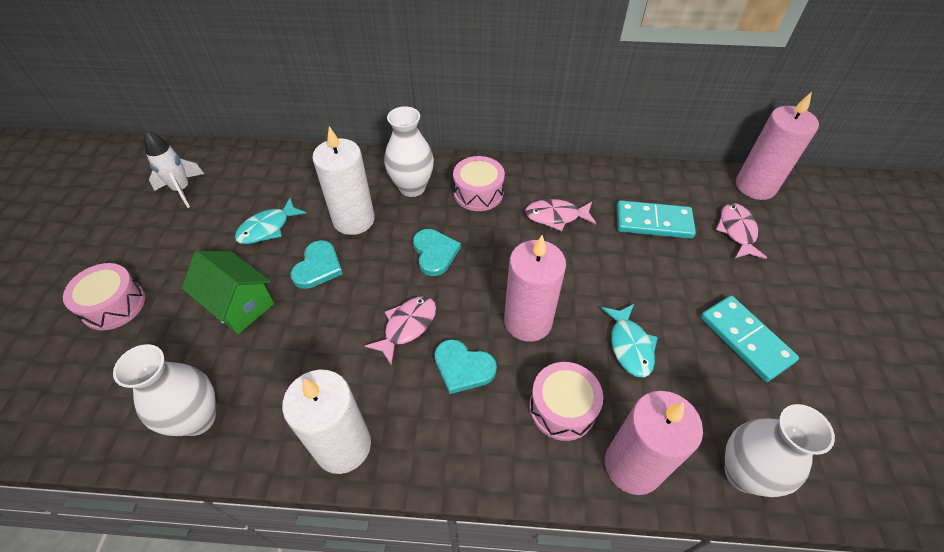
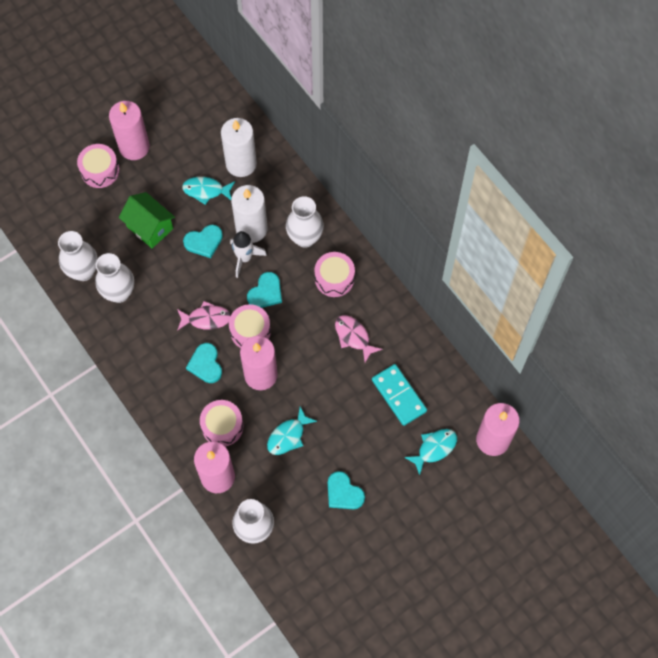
camera: 50 degrees right, 15 degrees up
white rocket [144,130,204,208] -> white rocket moved to [230,231,267,278]
green house [182,251,274,334] -> green house turned 45 degrees counterclockwise [119,192,175,248]
white candle [282,370,371,474] -> white candle moved to [221,118,257,177]
turquoise domino [700,296,799,382] -> turquoise heart [328,471,365,509]
pink fish [716,203,767,259] -> turquoise fish [404,429,457,475]
none -> white vase [95,253,134,303]
none -> pink candle [109,101,150,160]
none -> pink drum [229,304,271,348]

